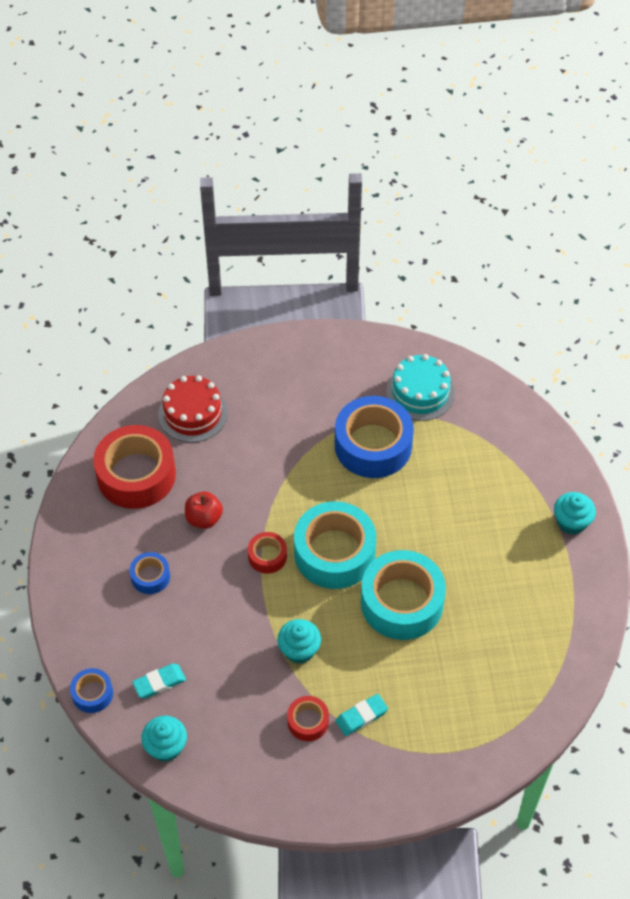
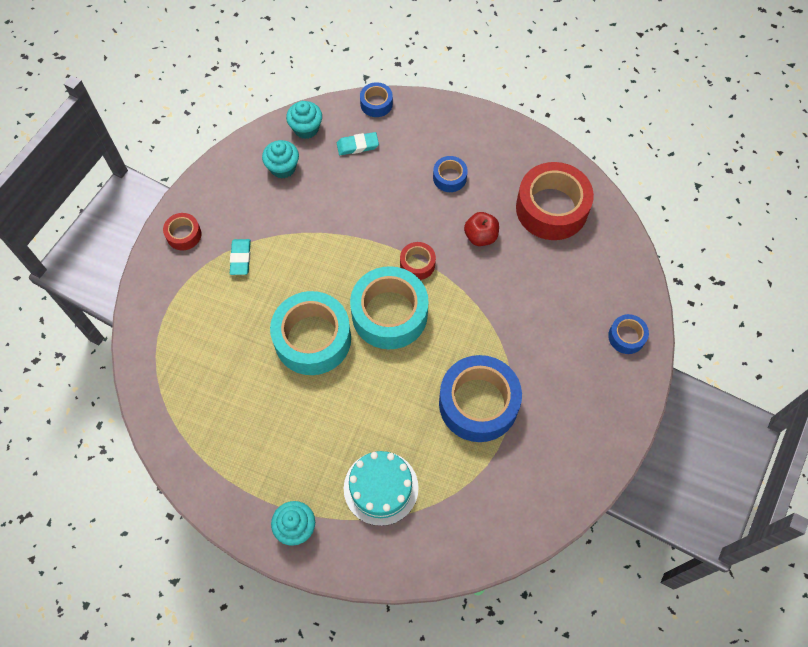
camera: 120 degrees right, 10 degrees up
turquoise eraser [132,664,186,698] -> turquoise eraser turned 75 degrees clockwise [337,132,379,155]
red cake [158,375,228,443] -> none
turquoise cupcake [277,619,321,664] -> turquoise cupcake moved to [262,140,299,179]
red tape [287,696,329,741] -> red tape moved to [163,213,201,250]
turquoise cake [386,354,455,421] -> turquoise cake moved to [344,451,419,526]
none -> blue tape [608,314,649,354]

